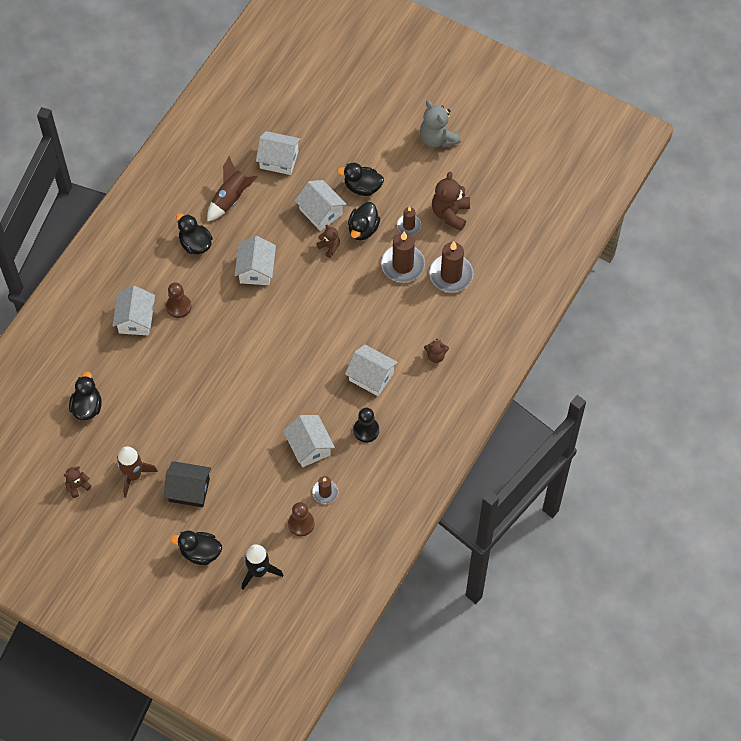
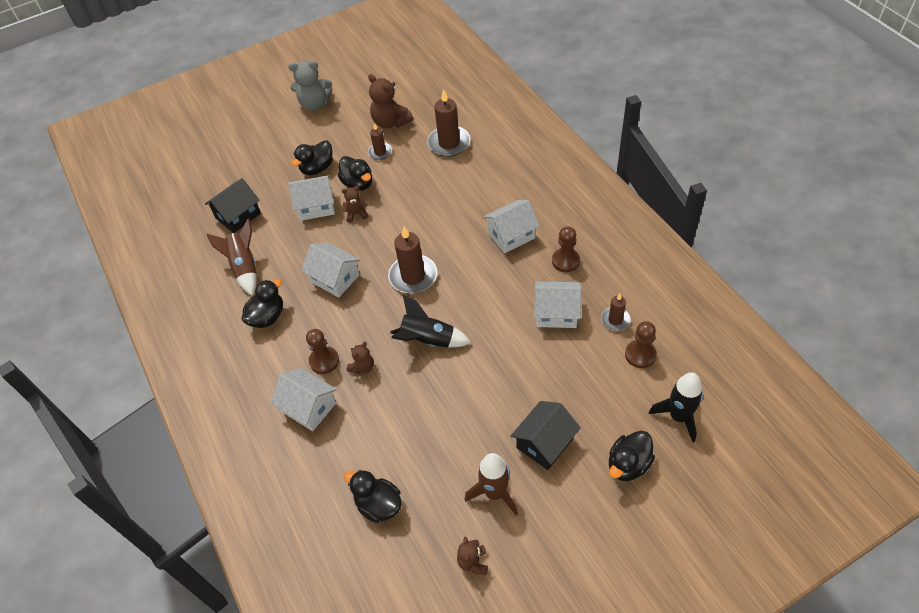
camera: 55 degrees left, 10 degrees down
black duck [176,213,213,254] -> black duck turned 135 degrees clockwise [242,279,283,328]
white house [256,131,301,175] -> black house [205,178,261,233]
black pawn [353,408,379,442] -> brown pawn [552,226,580,272]
brown candle [381,232,425,283] -> brown candle moved to [388,227,437,294]
brown teddy bear [424,339,449,363] -> brown teddy bear moved to [347,342,374,374]
none -> black rocket [390,295,471,348]

